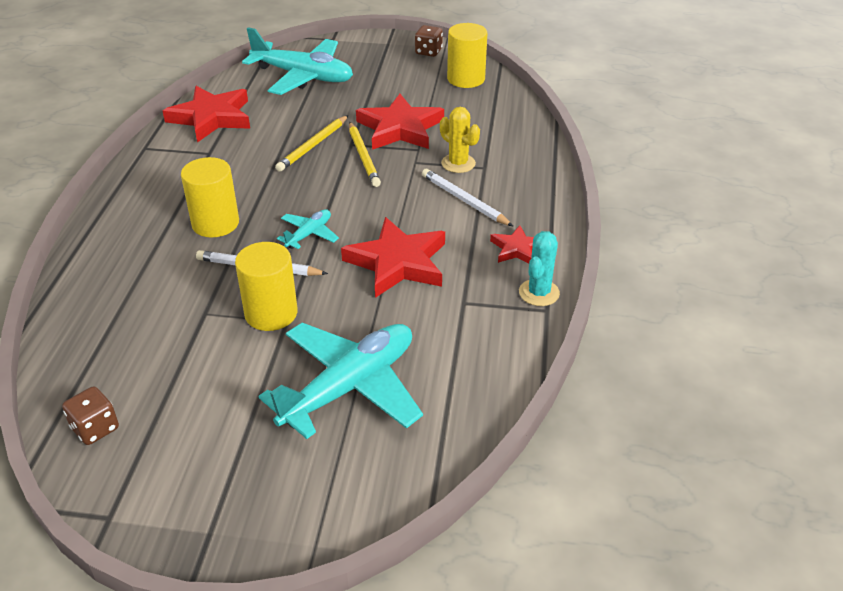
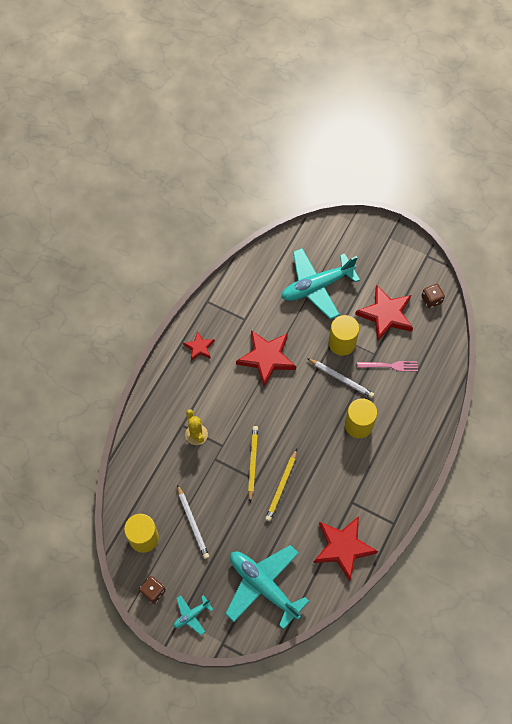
camera: 160 degrees left, 25 degrees up
yellow pencil [275,115,348,172] -> yellow pencil turned 150 degrees clockwise [265,449,297,522]
turquoise plane [277,209,339,249] -> turquoise plane moved to [174,595,213,635]
red star [356,94,444,150] -> red star moved to [355,285,413,341]
white pencil [422,169,513,226] -> white pencil moved to [177,484,209,559]
turquoise cactus [519,231,560,306] -> none
none -> pink fork [357,361,418,372]

